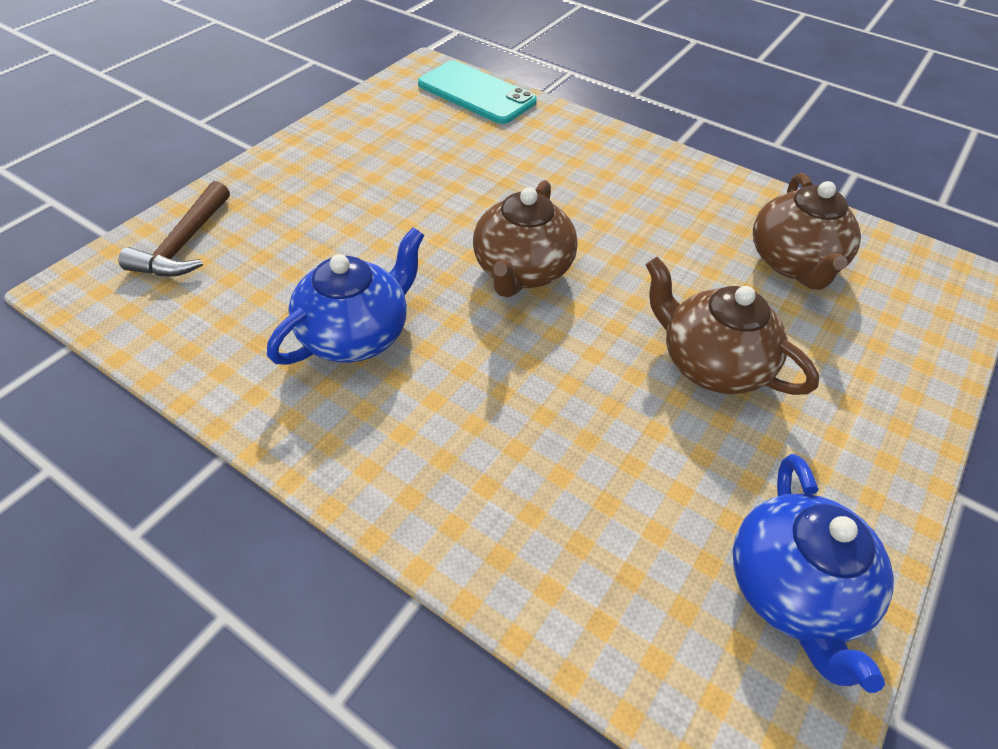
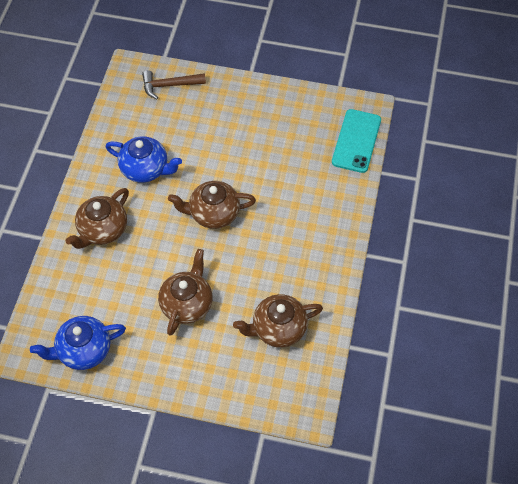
camera: 70 degrees right, 10 degrees up
none -> brown teapot [66,188,129,249]

